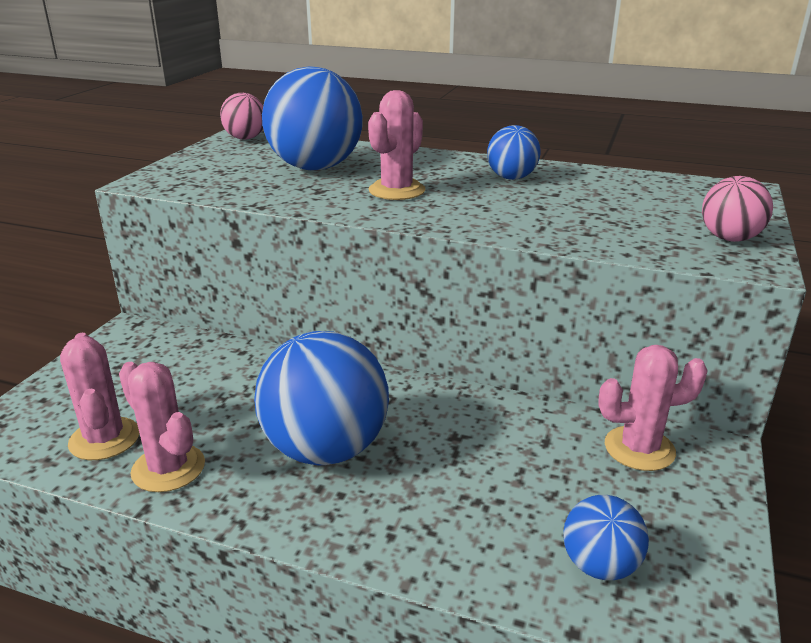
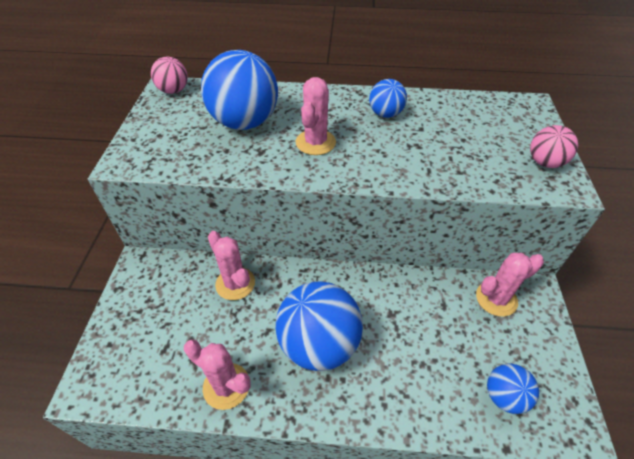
camera: 15 degrees left, 20 degrees up
pink cactus [60,333,140,460] -> pink cactus moved to [208,231,255,300]

